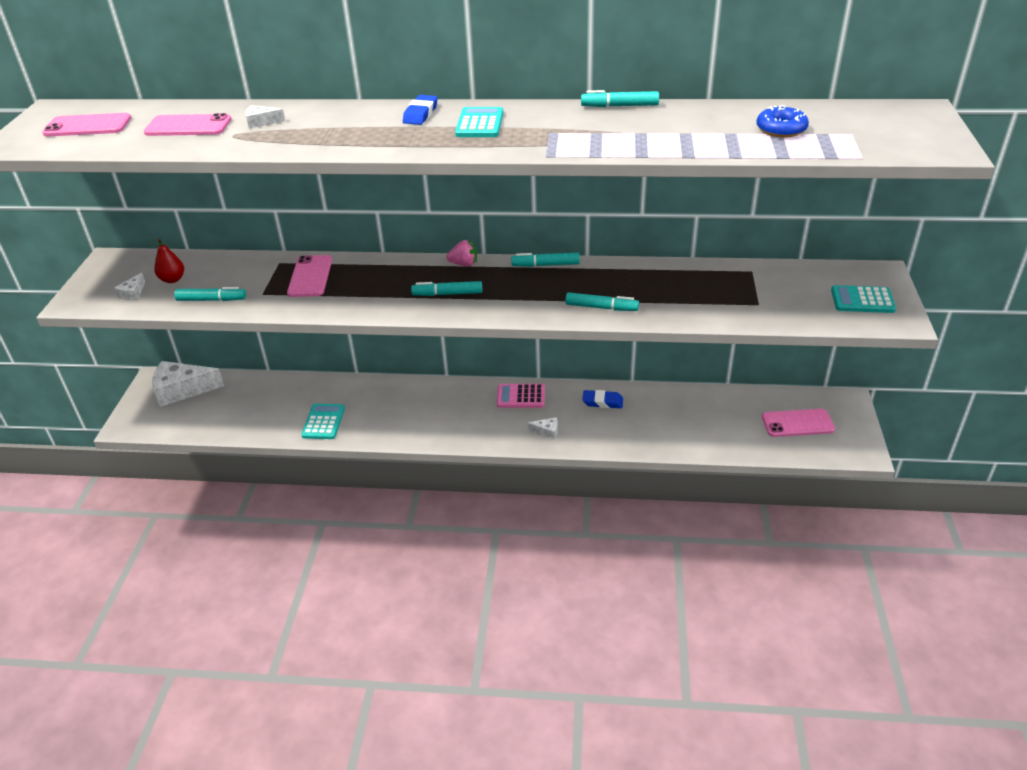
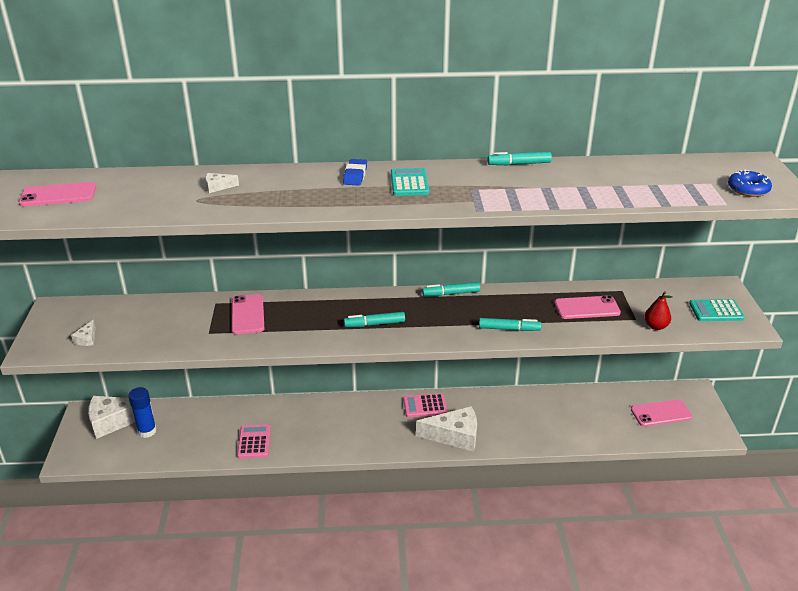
camera: 10 degrees left, 5 degrees down
pink phone [144,113,231,136] -> pink phone moved to [554,295,621,319]
red pear [154,238,184,283] -> red pear moved to [644,291,673,330]
turquoise marker [174,287,246,301] -> none
turquoise calculator [301,404,345,439] -> pink calculator [237,424,271,459]
pink strawberry [446,240,477,266] -> none
white cheese [527,417,558,440] -> white cheese [416,406,477,452], size x2.26
blue eraser [582,390,623,408] -> none
blue donut [756,105,809,137] -> blue donut moved to [728,170,772,197]
none -> blue glue stick [128,387,157,438]

